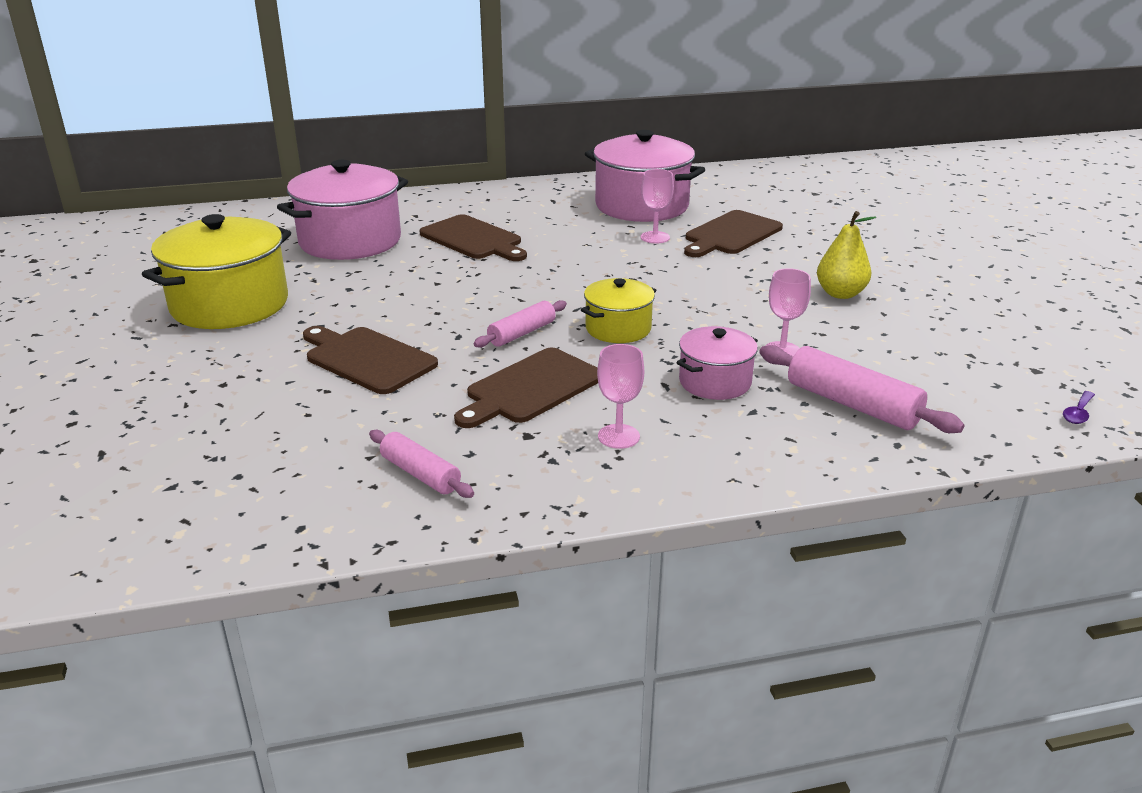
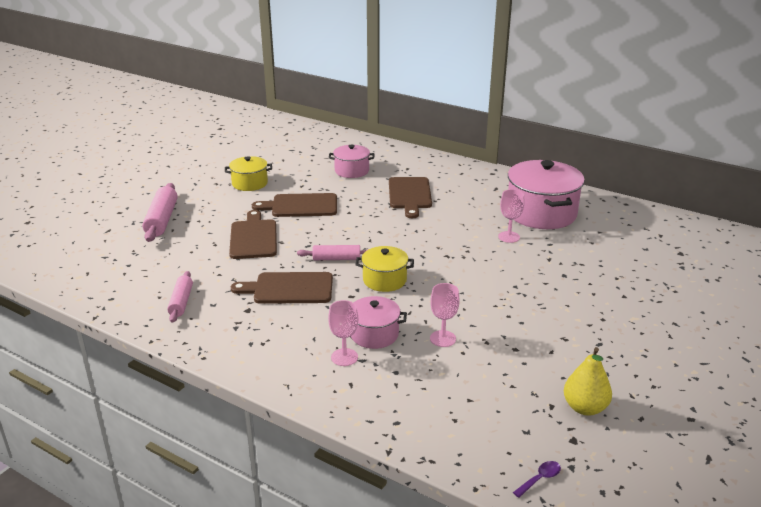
camera: 45 degrees right, 0 degrees up
yellow pot [142,214,291,329] -> yellow pot [225,156,272,191], size x0.55
pink pot [277,160,408,260] -> pink pot [329,145,374,178], size x0.55
pink goblet [597,344,644,449] -> pink goblet moved to [328,300,358,366]
brown cutting board [684,210,783,257] -> brown cutting board moved to [252,193,337,217]
pink rolling pin [759,345,965,433] -> pink rolling pin moved to [142,183,178,242]
yellow pear [817,211,876,299] -> yellow pear moved to [564,347,612,416]
purple spoon [1063,391,1095,424] -> purple spoon turned 150 degrees clockwise [513,461,561,498]

